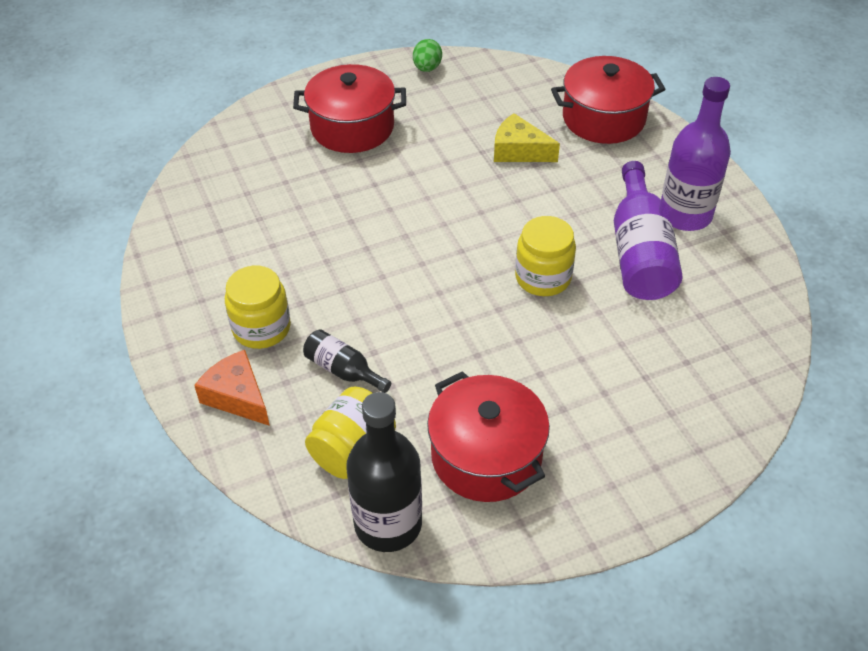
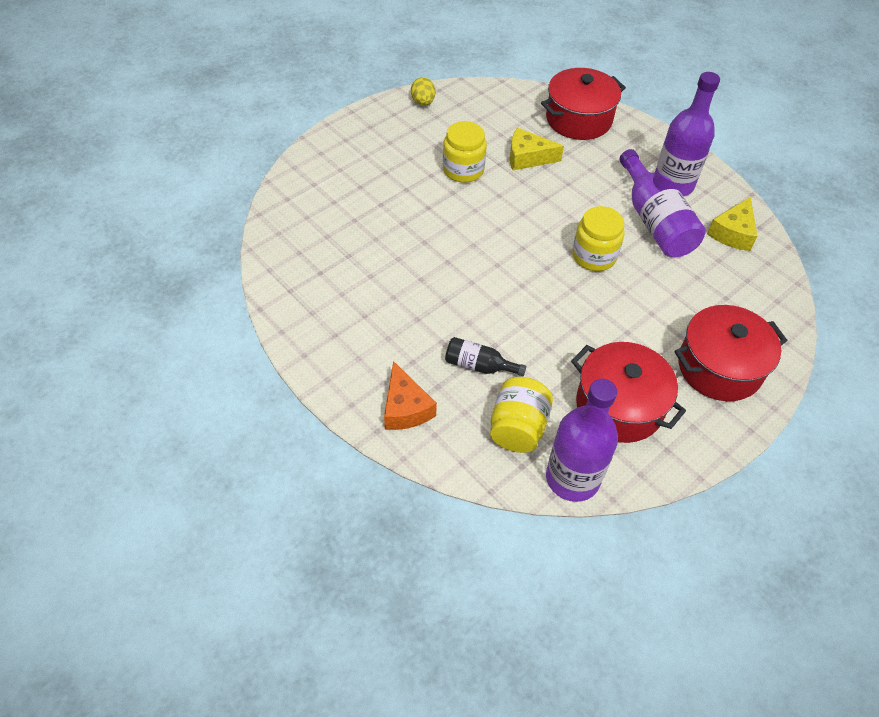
camera: 20 degrees left, 5 degrees up
orange cheese [194,350,270,426] -> orange cheese turned 135 degrees counterclockwise [384,361,437,430]
yellow jar [225,266,291,349] -> yellow jar moved to [443,121,487,183]
red pot [293,64,406,153] -> red pot moved to [674,305,787,401]
black bottle [346,392,422,552] -> purple bottle [546,379,618,502]
green egg [413,39,442,72] -> yellow egg [411,77,435,106]
none -> yellow cheese [707,197,757,251]

